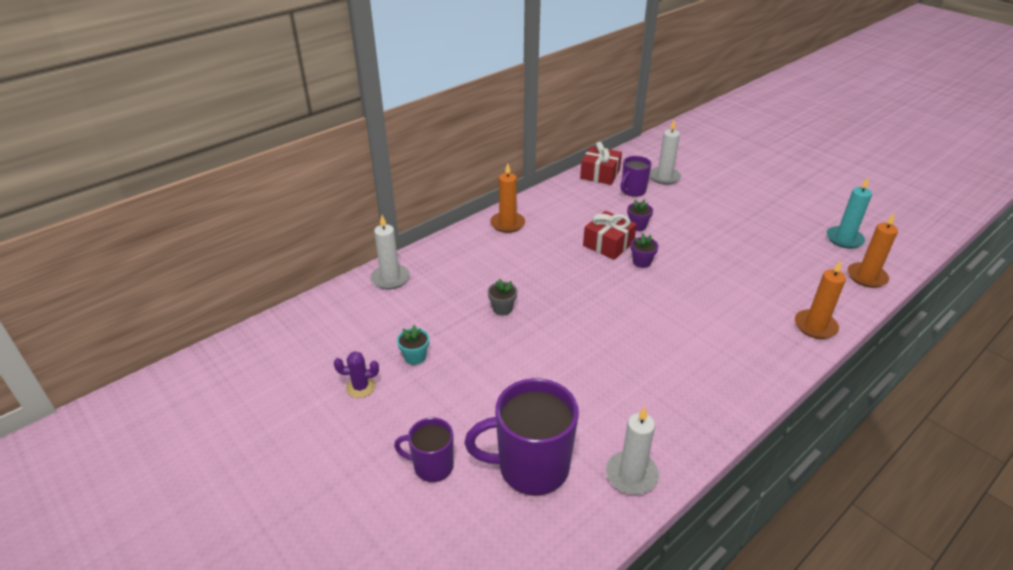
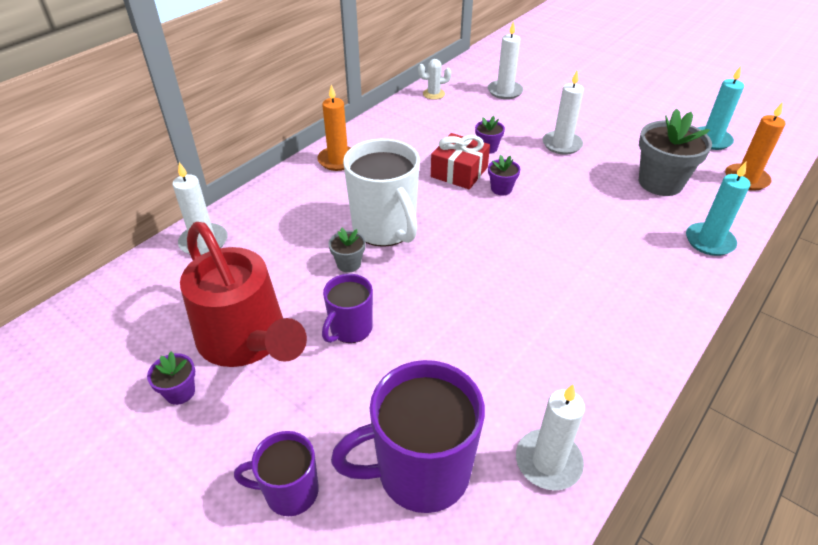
camera: 10 degrees left, 5 degrees up
purple cactus [334,351,379,398] -> purple flower pot [147,351,195,405]
turquoise flower pot [397,325,429,365] -> red watering can [180,222,307,367]
red gift [580,142,622,185] -> white cactus [418,59,451,100]
purple mug [620,156,652,197] -> purple mug moved to [322,274,373,343]
orange candle [795,260,846,339] -> turquoise candle [686,162,750,256]
none -> white mug [343,139,420,247]
none -> white candle [542,71,584,155]
none -> grey flower pot [639,109,712,196]

